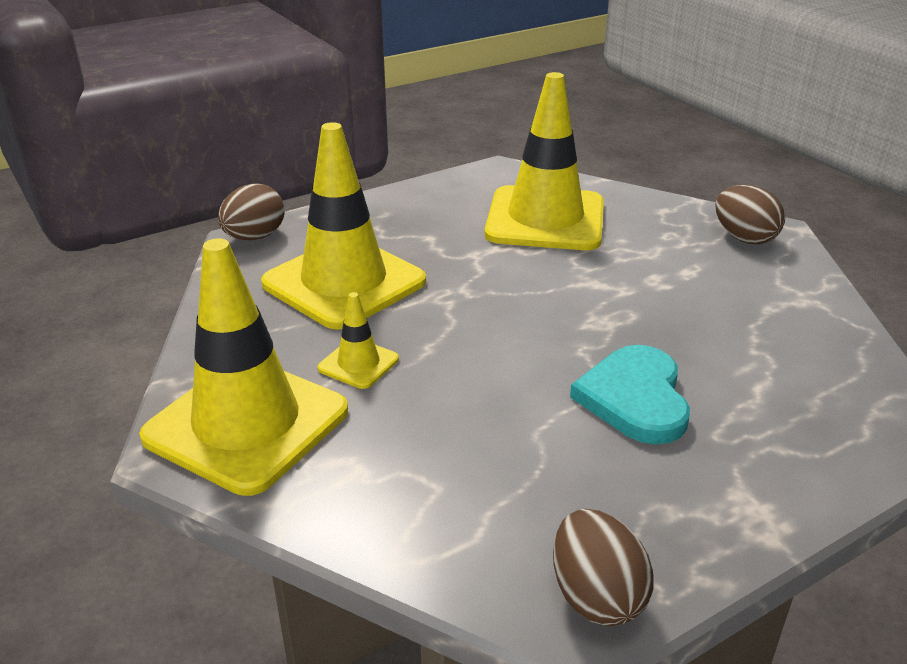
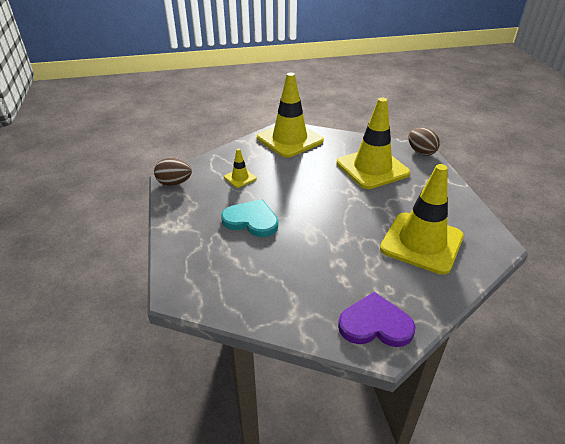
camera: 110 degrees right, 5 degrees up
yellow traffic cone [318,292,399,389] -> yellow traffic cone moved to [224,149,257,188]
brown egg [715,185,785,244] -> purple heart [338,292,415,347]

